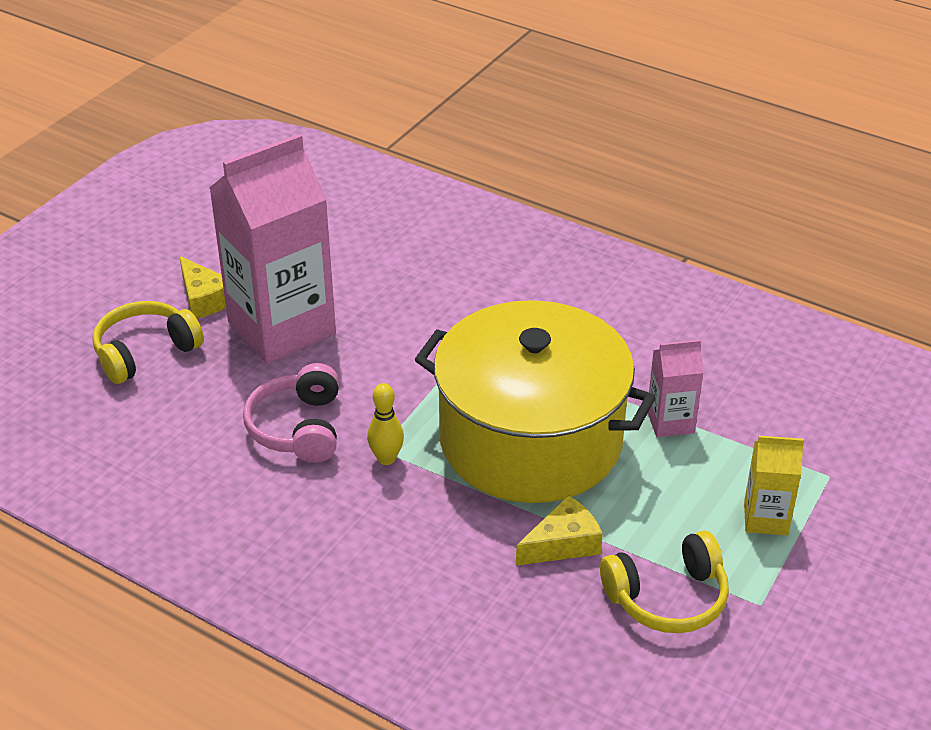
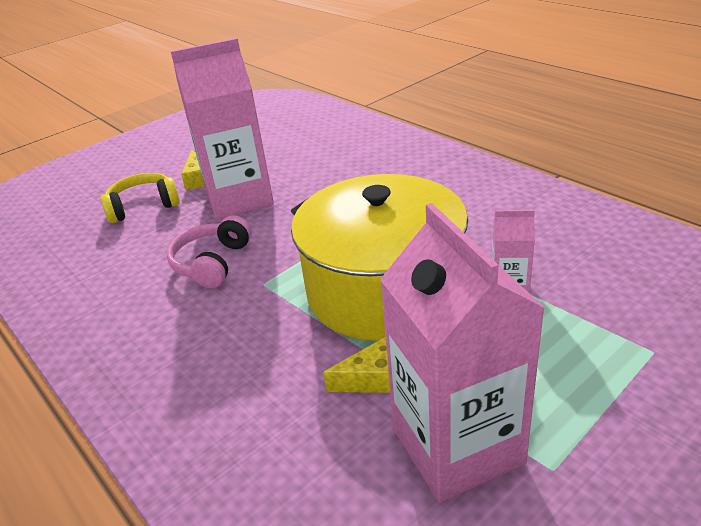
camera: 20 degrees right, 5 degrees down
yellow bowling pin [367,383,404,465] -> none
yellow headphones [600,531,729,633] -> pink carton [380,203,545,503]
yellow carton [744,436,804,536] -> none

